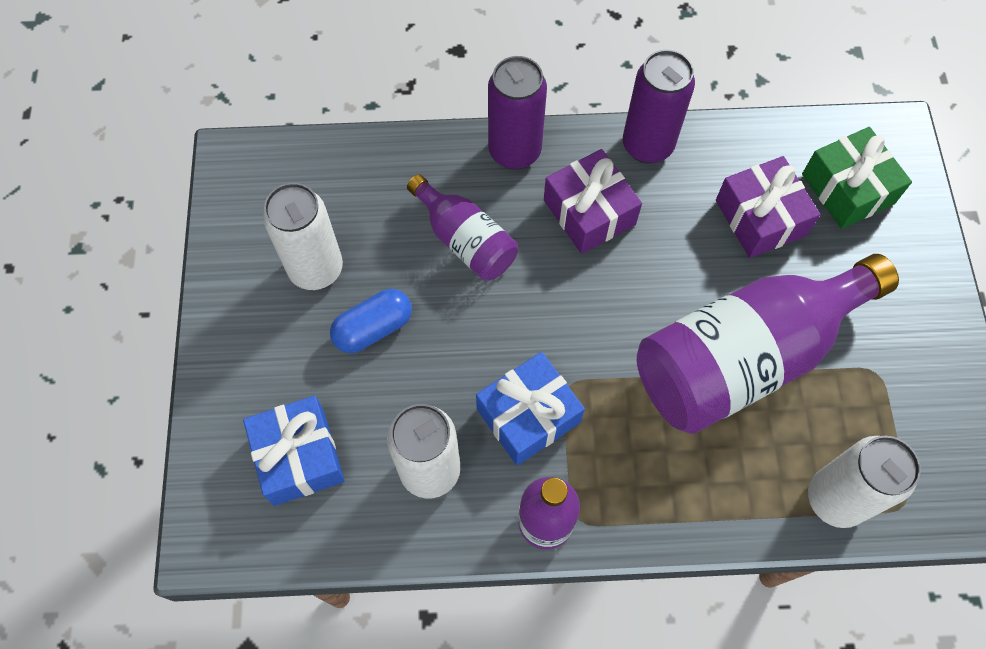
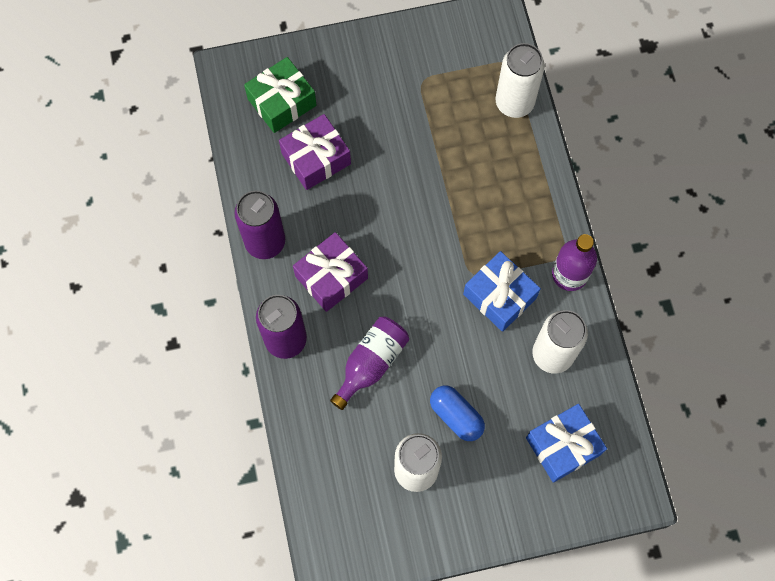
camera: 100 degrees left, 5 degrees up
purple bottle [637,254,899,434] -> none

